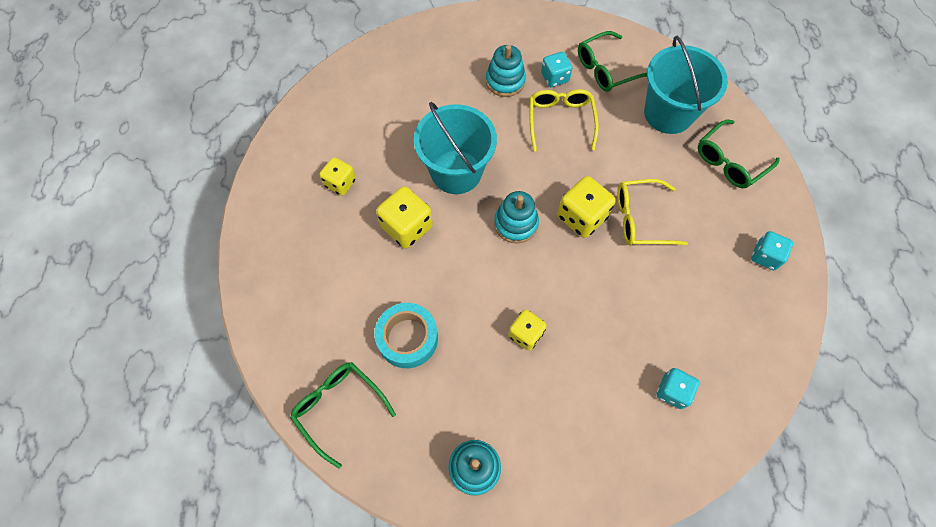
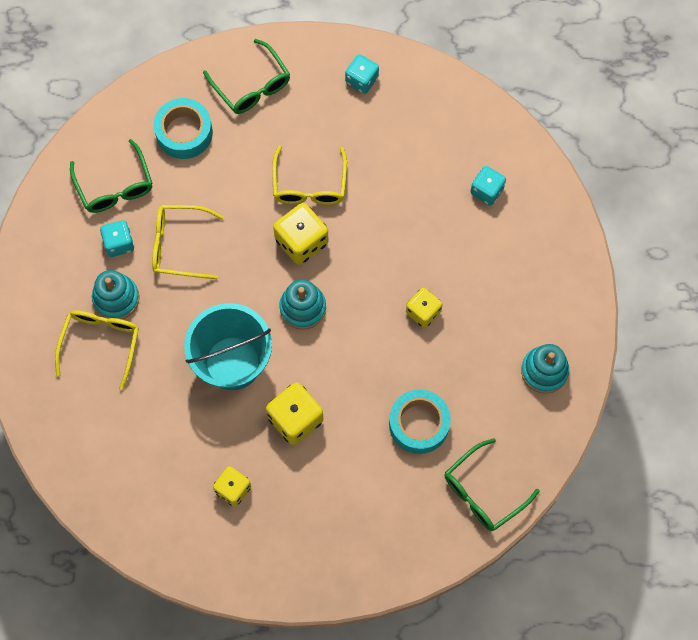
camera: 85 degrees left, 5 degrees up
turquoise bucket [644,36,728,134] -> turquoise tape [154,98,213,159]
none -> yellow glasses [55,310,139,391]

